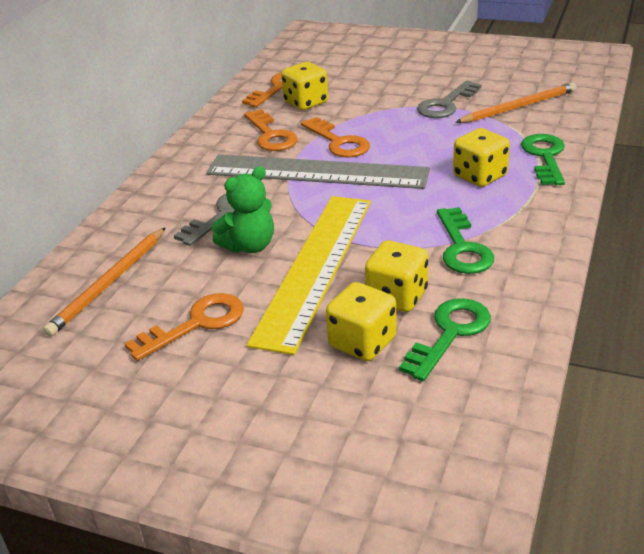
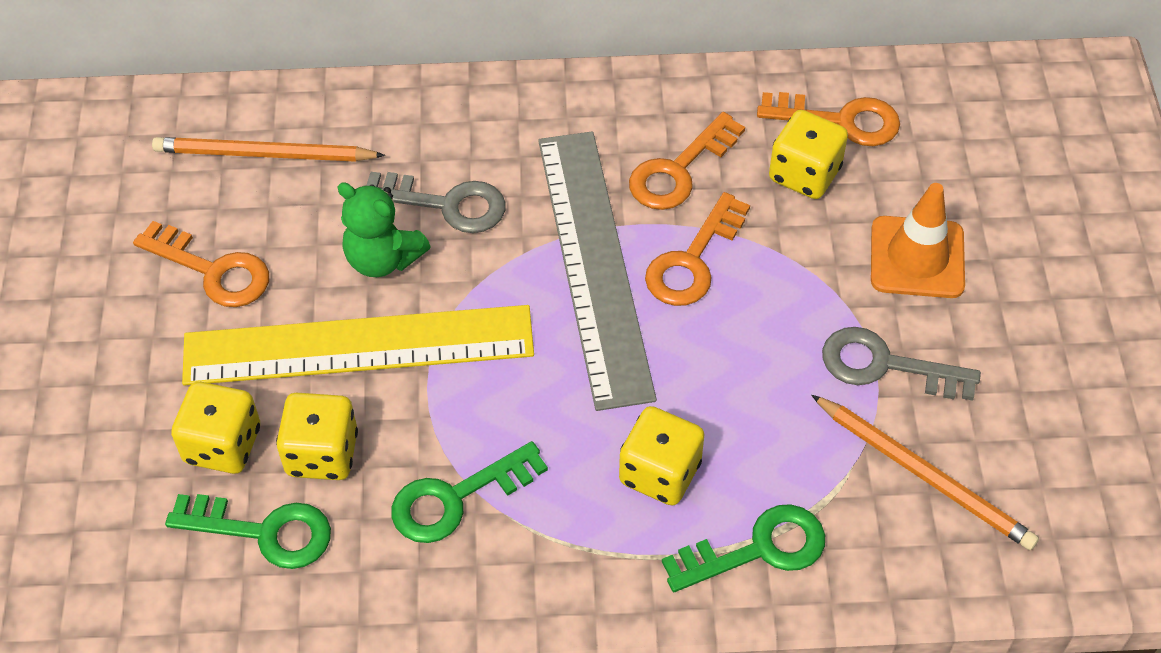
camera: 65 degrees right, 20 degrees up
none -> orange traffic cone [871,183,965,298]

